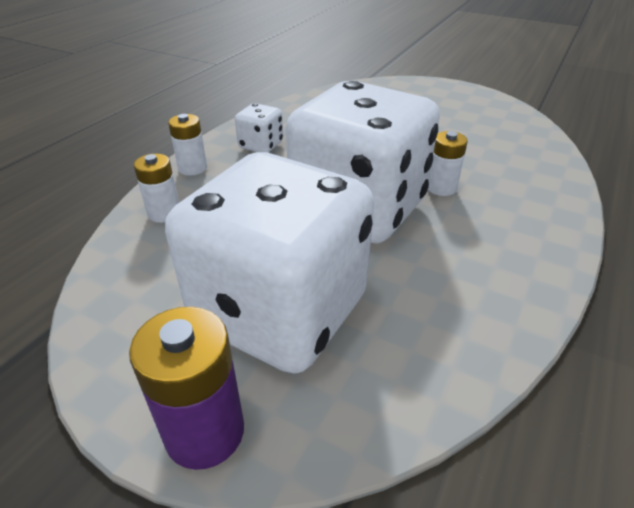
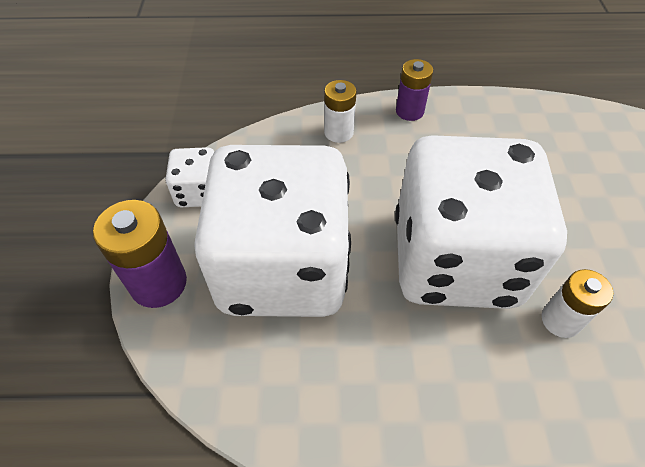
camera: 60 degrees right, 15 degrees up
white battery [168,114,207,175] -> purple battery [396,59,433,121]
white dice [235,103,283,153] -> white dice moved to [165,147,215,207]

